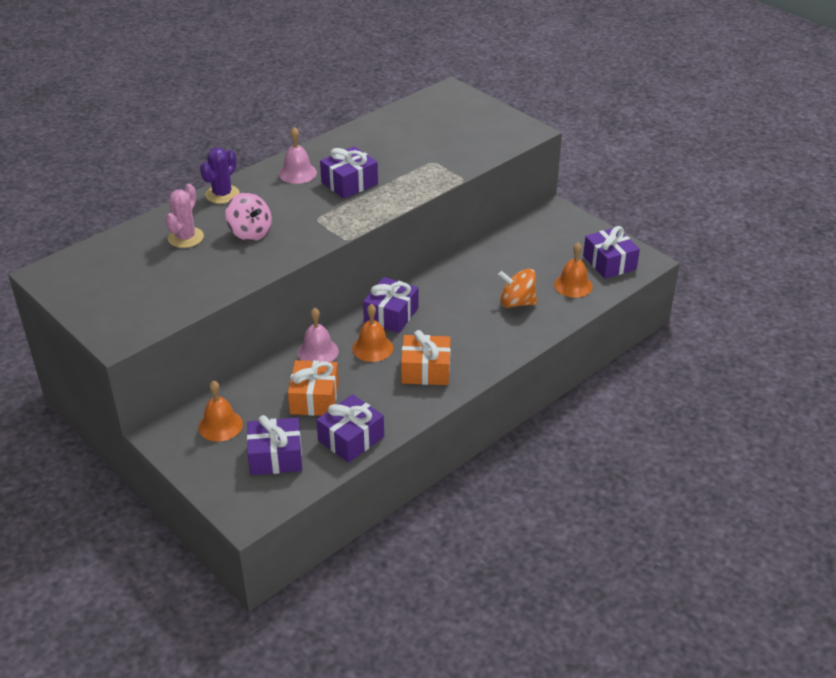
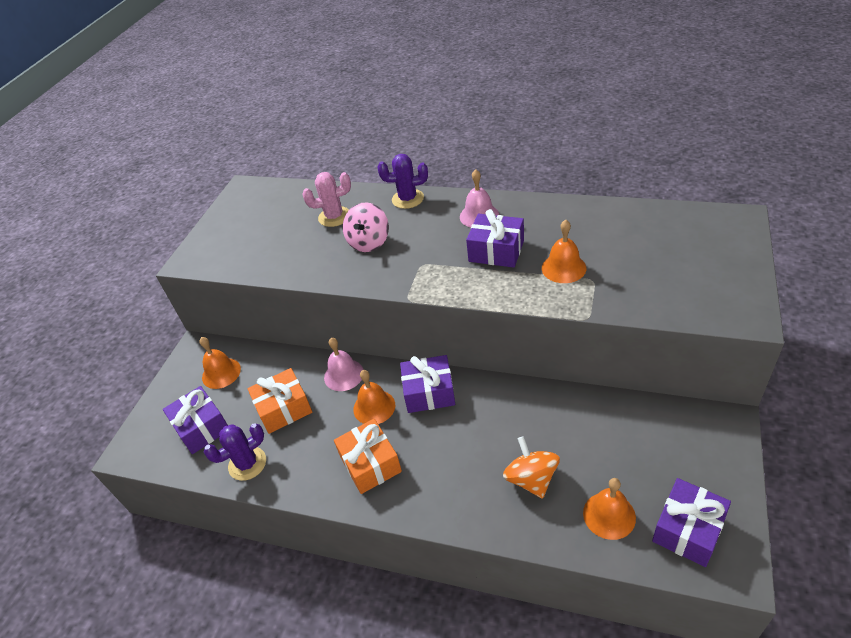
camera: 65 degrees right, 5 degrees up
purple gift [316,394,384,463] -> purple cactus [204,423,266,481]
none -> orange bell [542,220,586,283]

